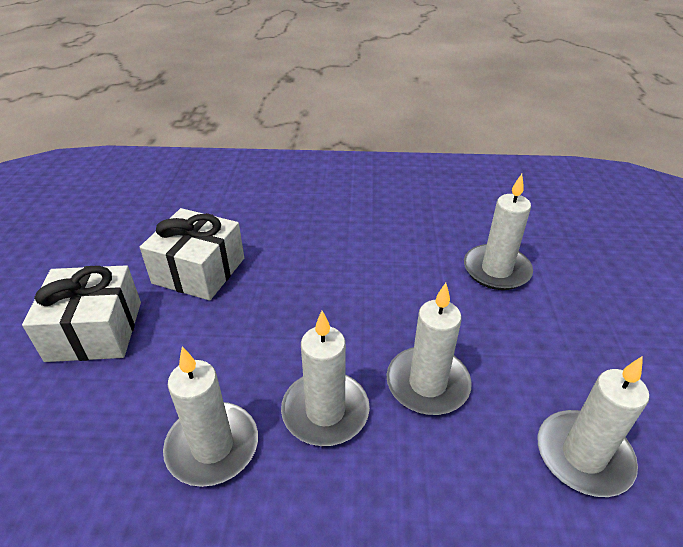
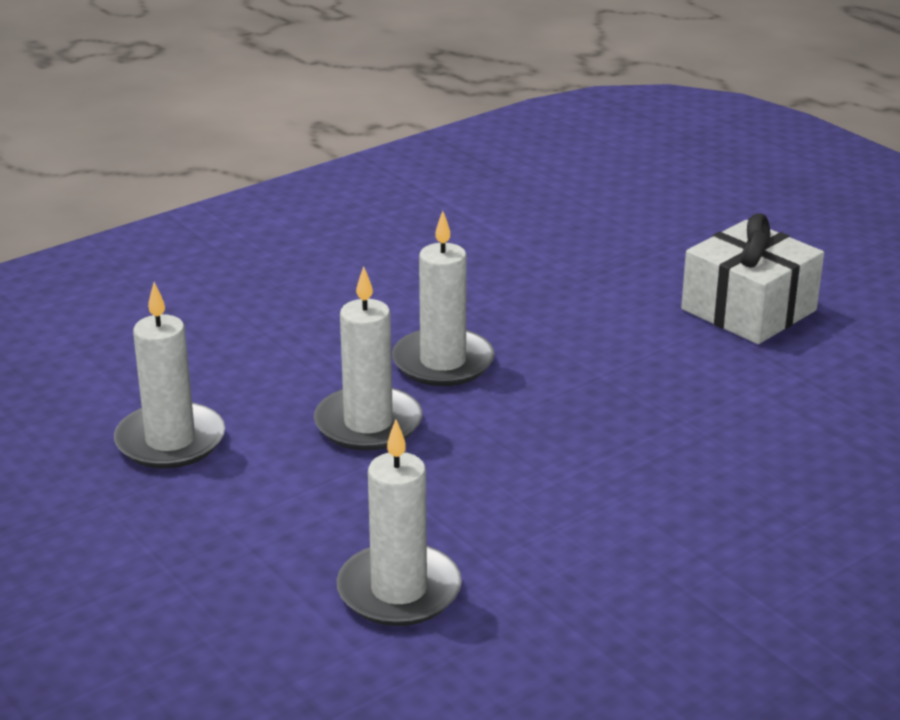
camera: 140 degrees right, 10 degrees down
white gift [140,208,244,301] -> none
white candle [163,347,258,487] -> none

